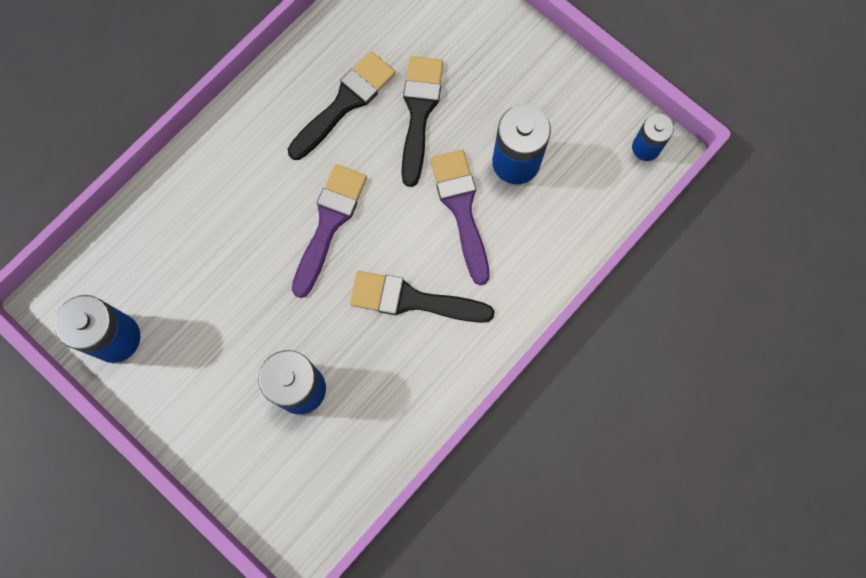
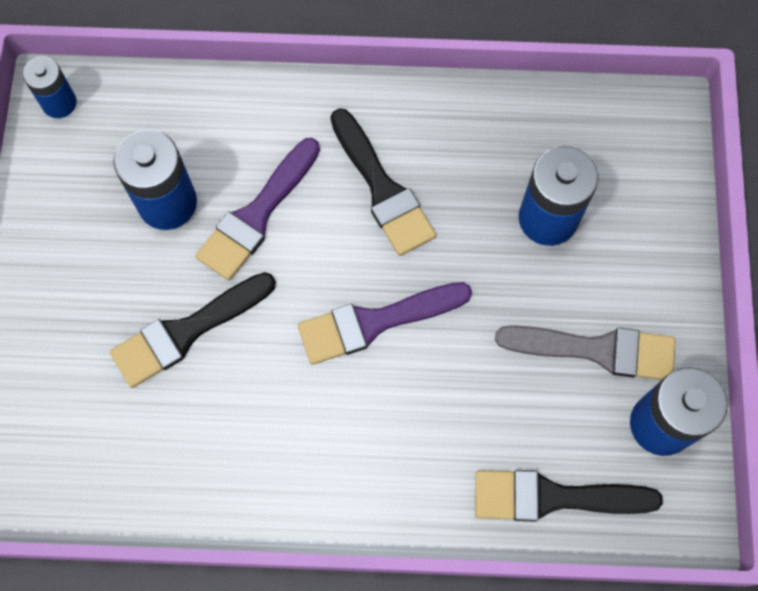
camera: 130 degrees left, 5 degrees down
black brush [288,52,396,160] -> black brush moved to [475,470,663,522]
none -> grey brush [495,325,675,380]

